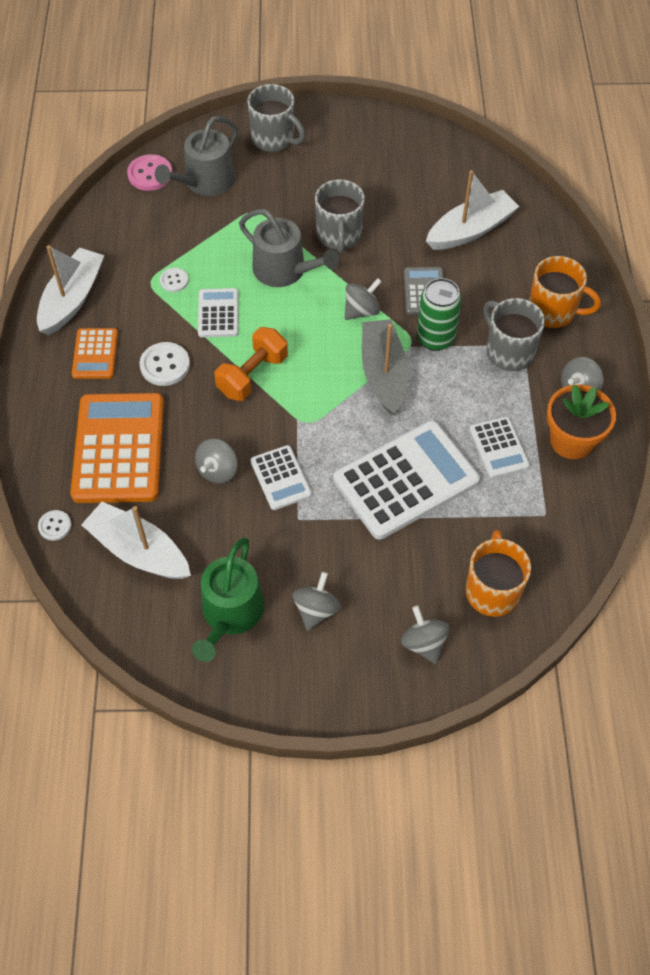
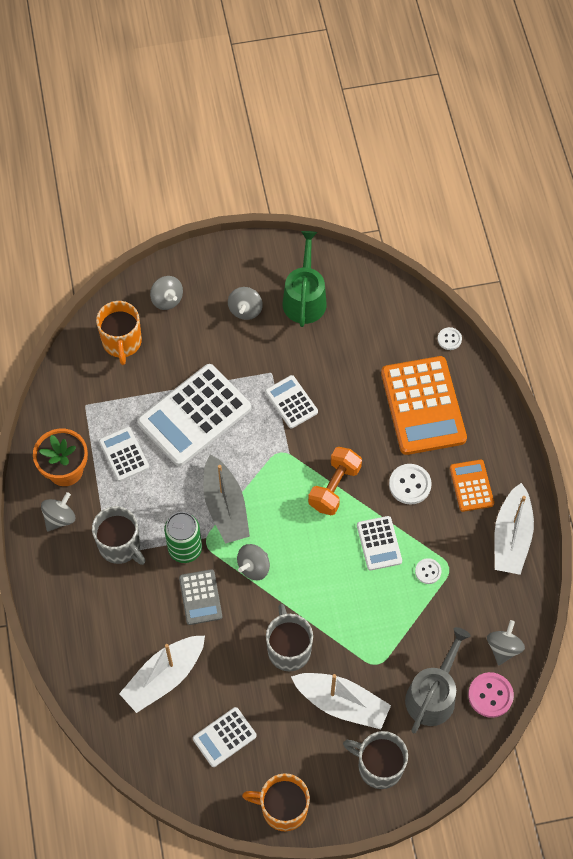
camera: 170 degrees right, 5 degrees up
white boat [81,502,191,579] -> white boat moved to [291,673,391,729]
grey spinning top [195,439,238,484] -> grey spinning top moved to [487,620,525,665]
grey watering can [239,209,339,287] -> none
orange mug [529,256,601,328] -> orange mug moved to [242,773,310,831]
none -> white calculator [193,707,257,767]

